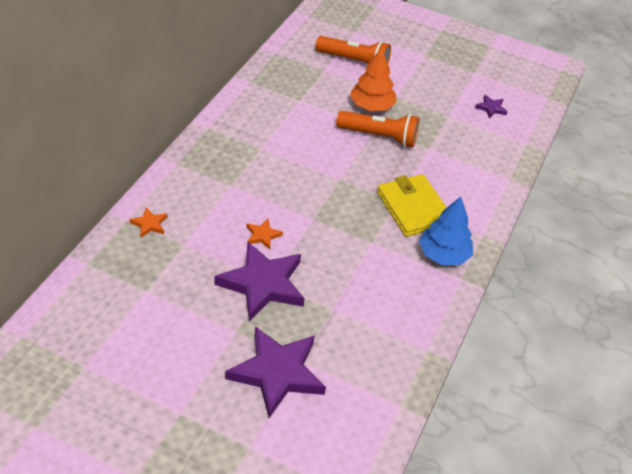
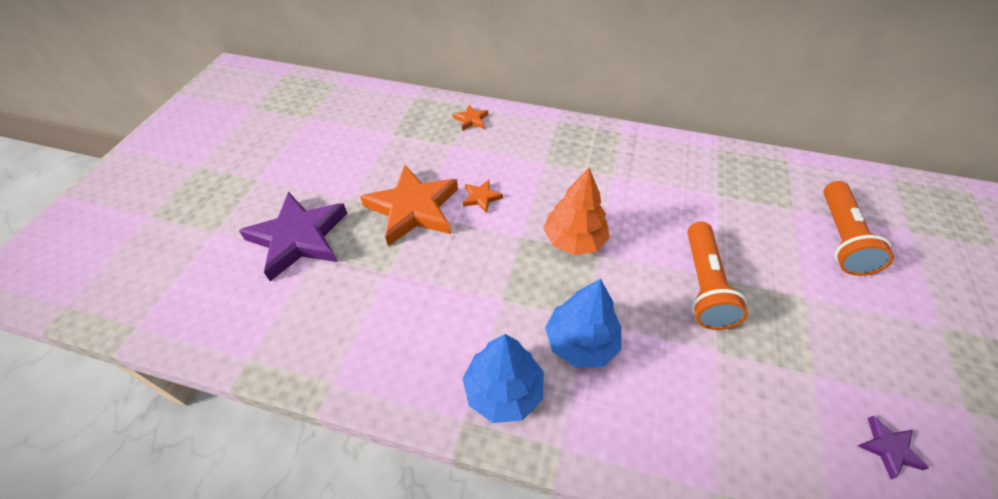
camera: 85 degrees right, 5 degrees up
purple star [215,242,305,321] -> orange star [360,165,458,246]
orange tree [350,47,396,111] -> orange tree moved to [543,168,610,255]
yellow wallet [377,174,447,237] -> blue tree [545,279,622,368]

